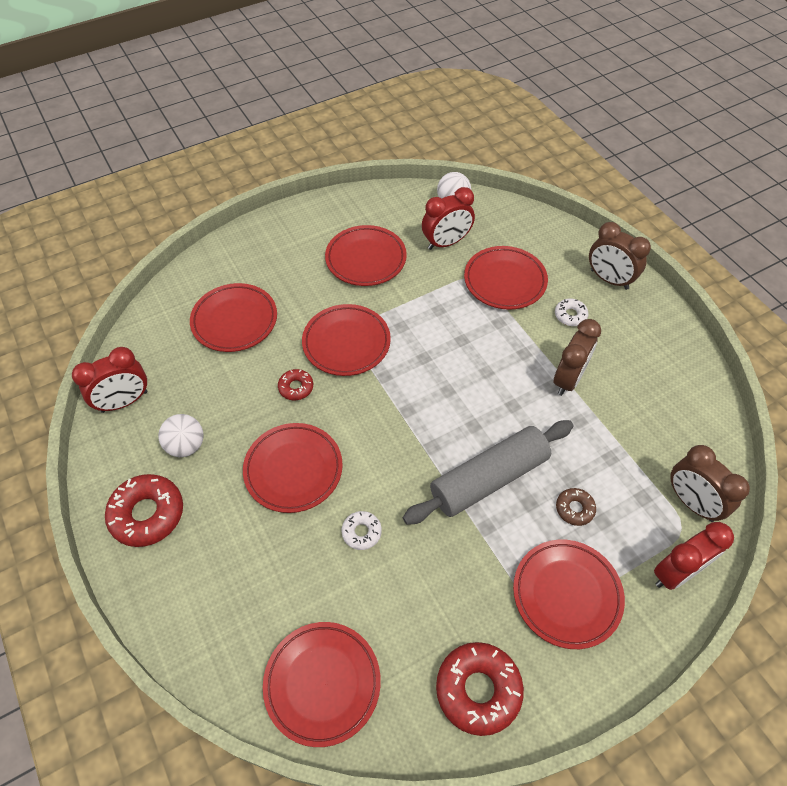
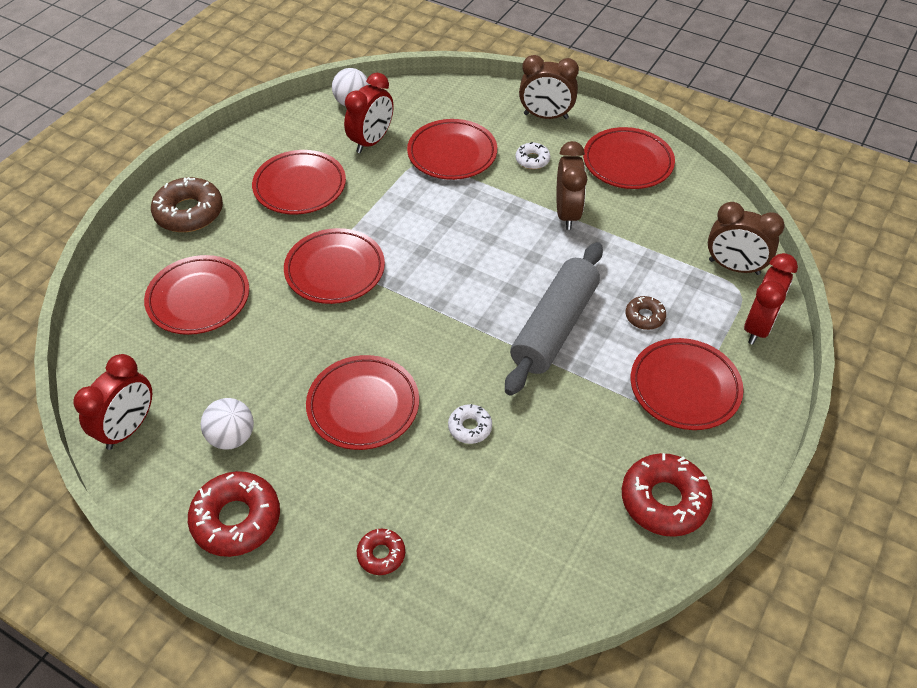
camera: 30 degrees left, 5 degrees down
red plate [263,622,381,747] -> red plate moved to [583,127,675,189]
red donut [278,369,313,400] -> red donut moved to [357,529,405,575]
none -> brown donut [151,177,223,232]

